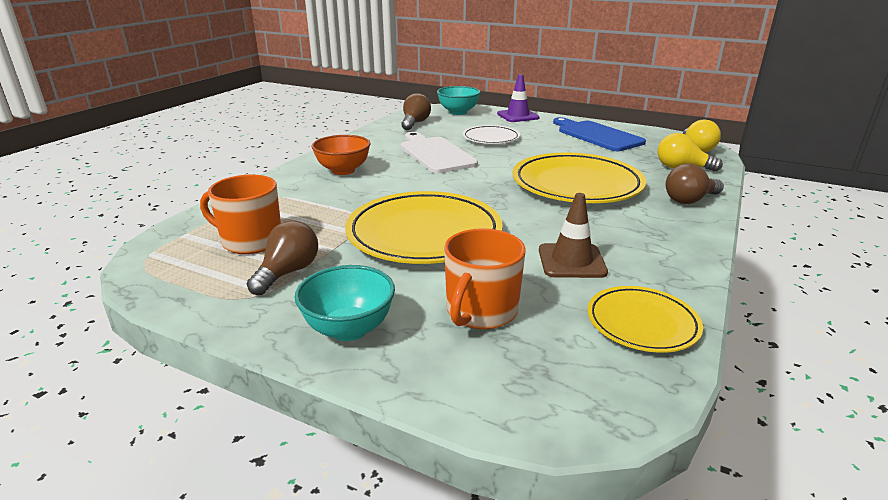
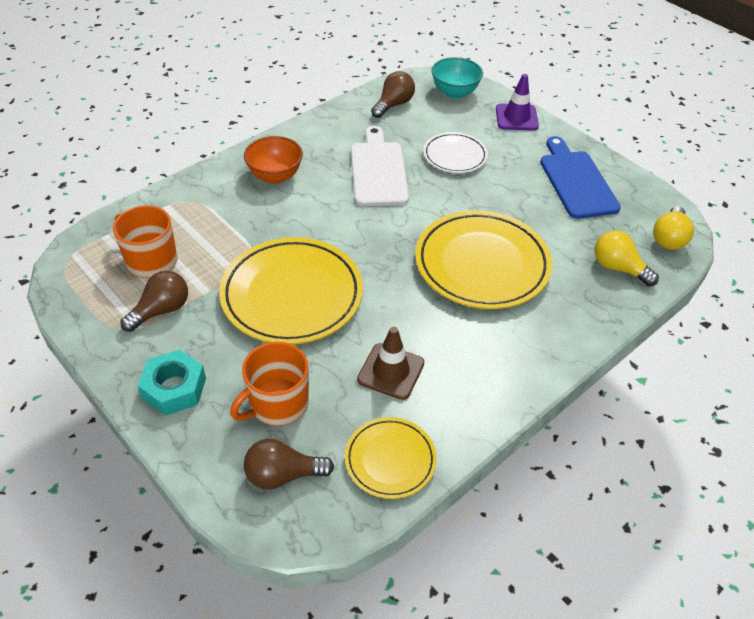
camera: 20 degrees right, 20 degrees up
turquoise bowl [294,265,395,341] -> turquoise nut [138,349,206,416]
brown light bulb [665,164,724,204] -> brown light bulb moved to [244,439,334,490]

